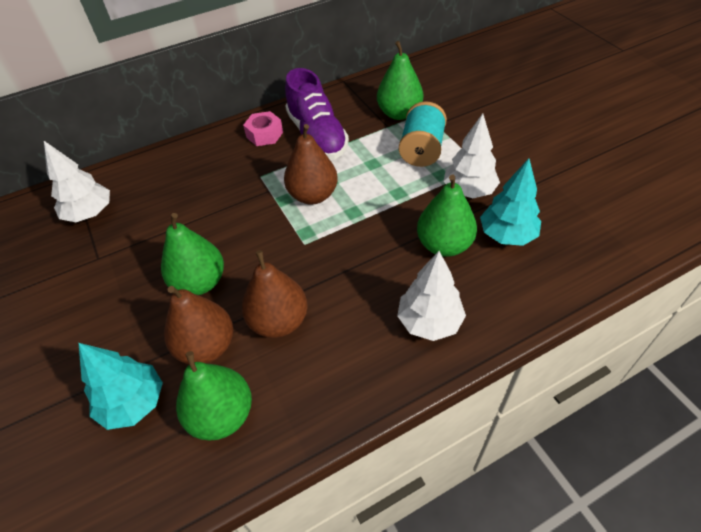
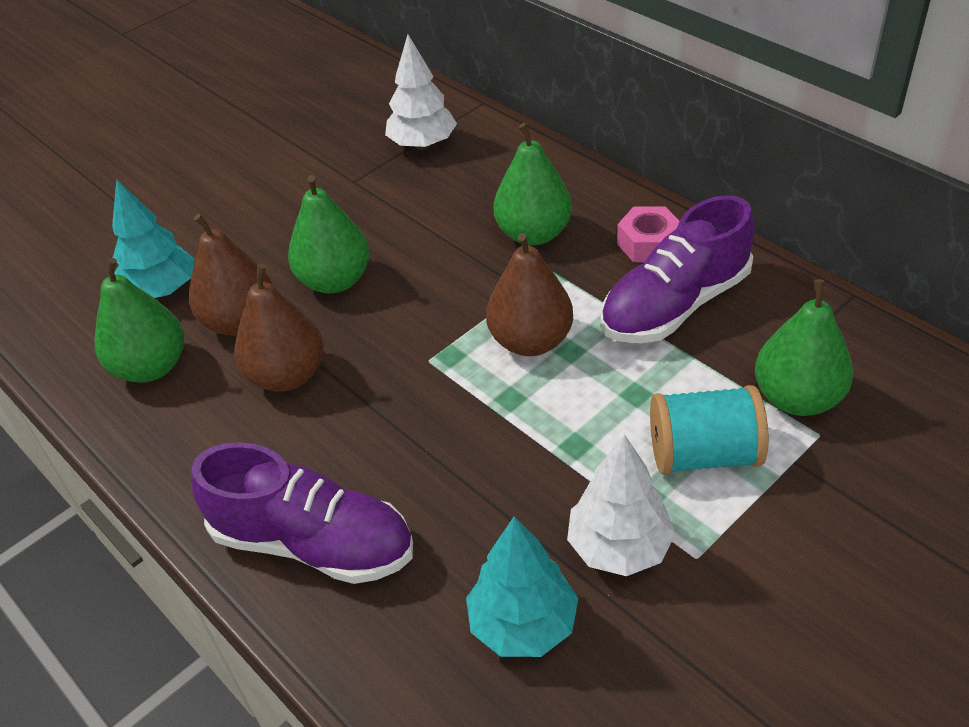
camera: 75 degrees right, 5 degrees down
white tree [397,251,466,341] -> purple shoe [191,442,413,584]
green pear [417,175,477,257] -> green pear moved to [493,123,572,245]

